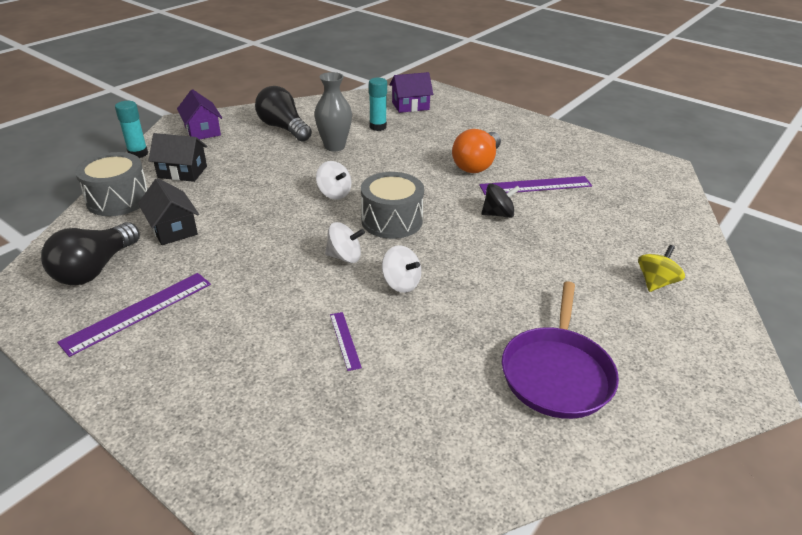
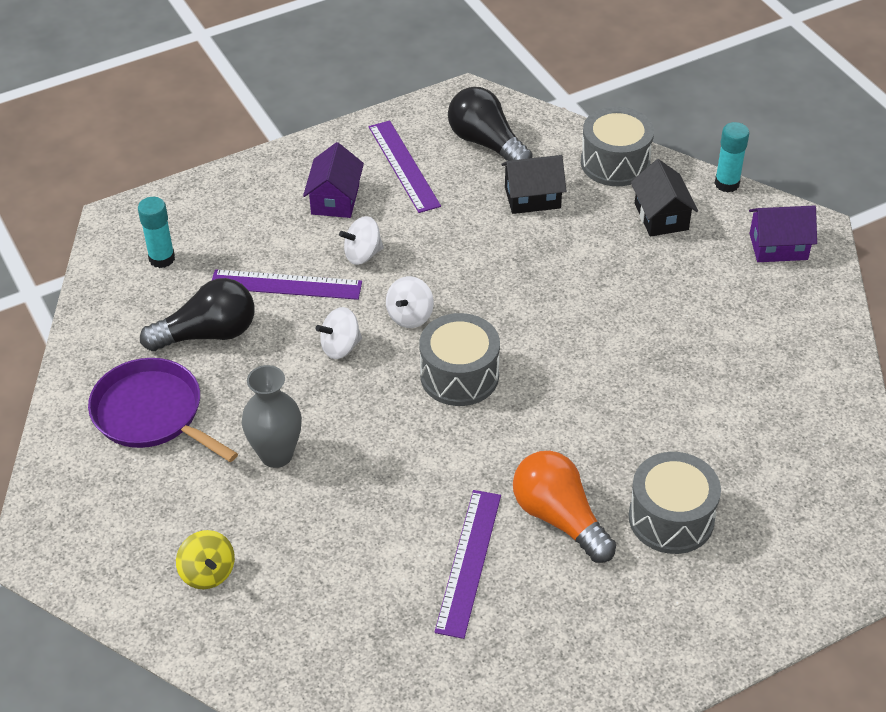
camera: 115 degrees right, 10 degrees up
black house [148,133,207,182] -> black house turned 45 degrees counterclockwise [631,159,698,237]
black light bulb [255,86,312,142] -> black light bulb moved to [140,278,255,351]
grey vase [314,72,352,152] -> grey vase moved to [242,365,302,468]
white spinning top [316,161,351,200] -> white spinning top moved to [339,216,384,265]
purple ruler [330,312,362,371] -> purple ruler [212,269,362,300], size x1.91
turquoise glue stick [369,78,387,131] -> turquoise glue stick moved to [138,197,175,268]
purple house [390,72,433,113] -> purple house moved to [303,142,364,218]
black spinning top [481,183,520,218] -> none
none -> grey drum [629,452,721,554]

